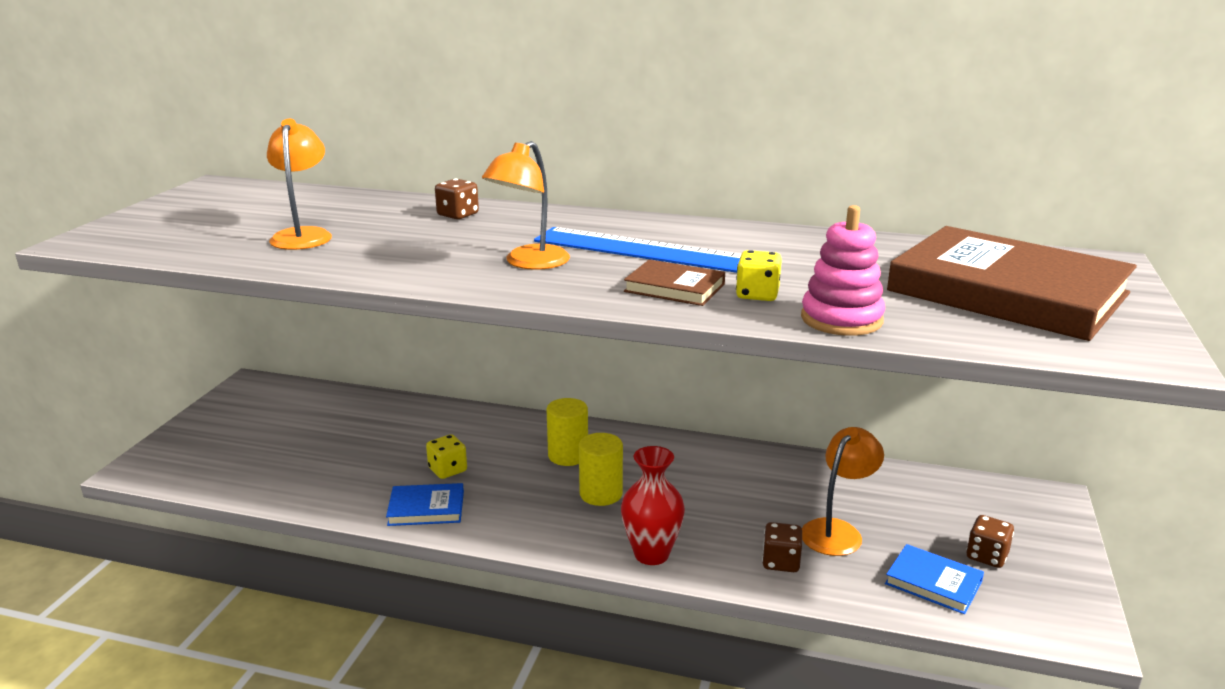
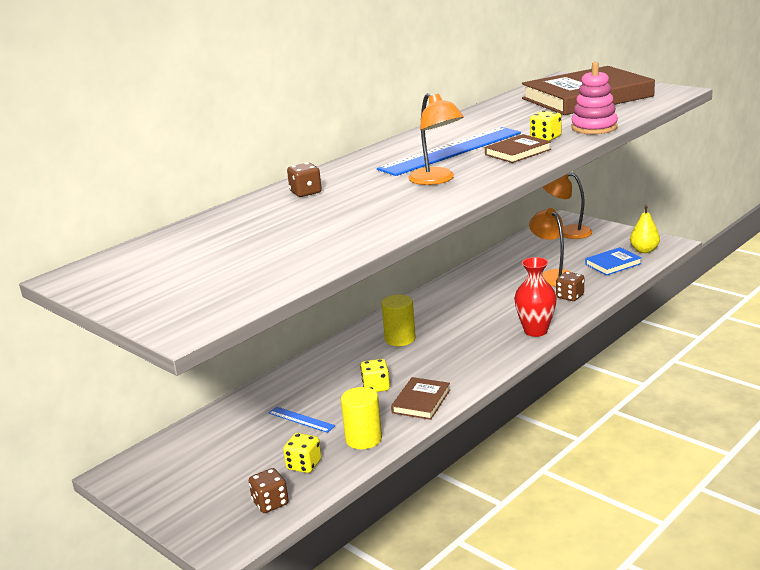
camera: 60 degrees left, 0 degrees up
orange lamp [267,119,332,250] -> orange lamp moved to [543,173,592,239]
blue book [386,483,464,526] -> brown book [391,377,450,420]
yellow cylinder [579,433,623,506] -> yellow cylinder moved to [341,387,382,449]
brown dice [967,515,1014,568] -> brown dice moved to [249,468,289,513]
none -> blue ruler [269,407,335,433]
none -> yellow dice [283,433,321,473]
none -> yellow pear [630,205,660,253]

